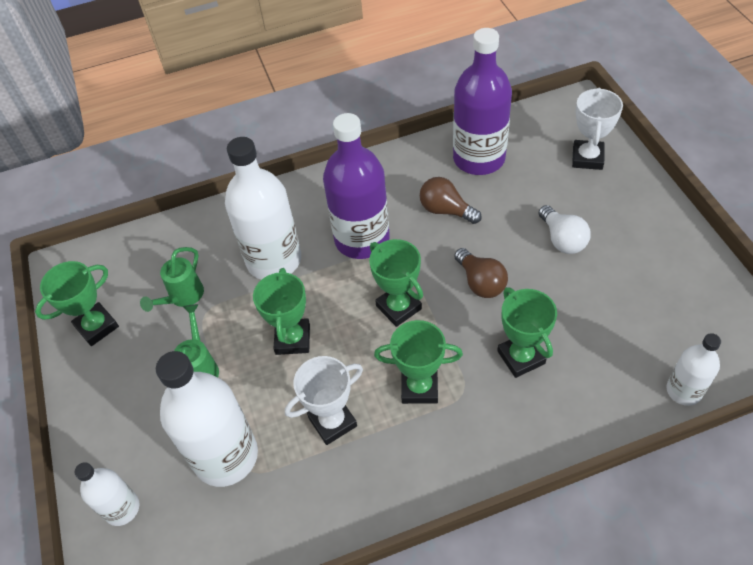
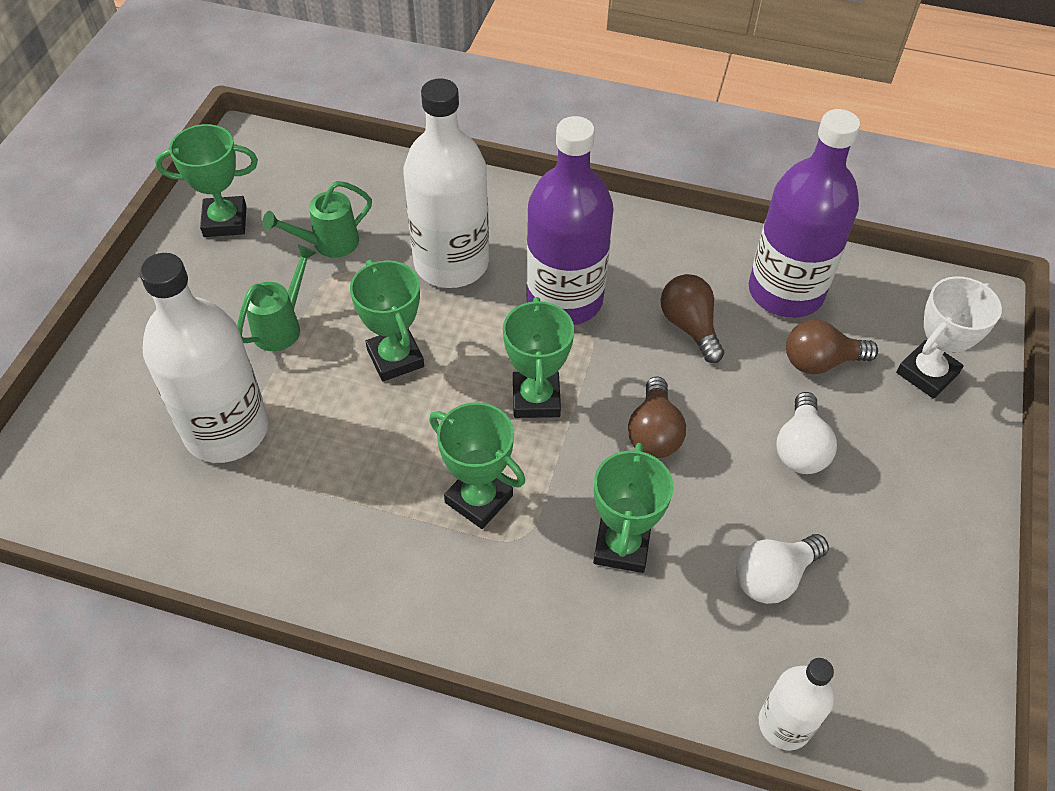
camera: 30 degrees right, 0 degrees up
white bottle [75,462,139,526] -> none
green trophy [253,268,310,355] -> green trophy turned 60 degrees counterclockwise [350,260,424,381]
white trophy [285,356,363,445] -> none
none -> white light bulb [736,534,829,604]
none -> brown light bulb [786,320,878,374]

